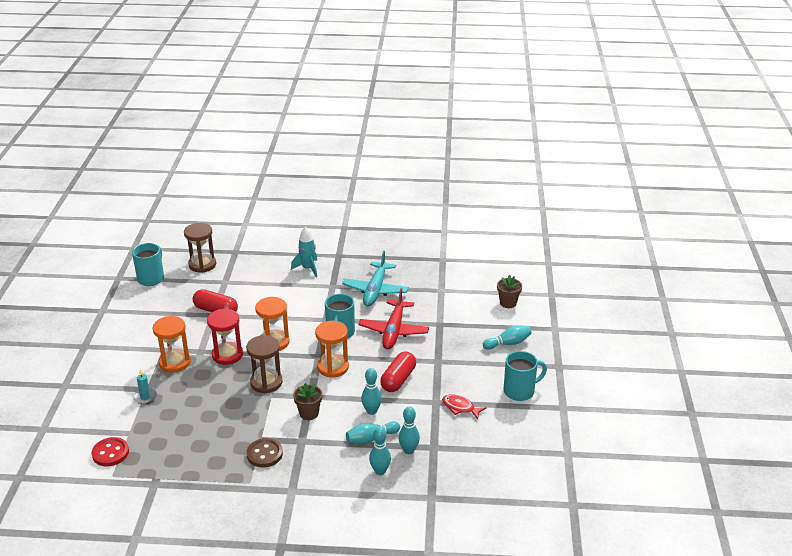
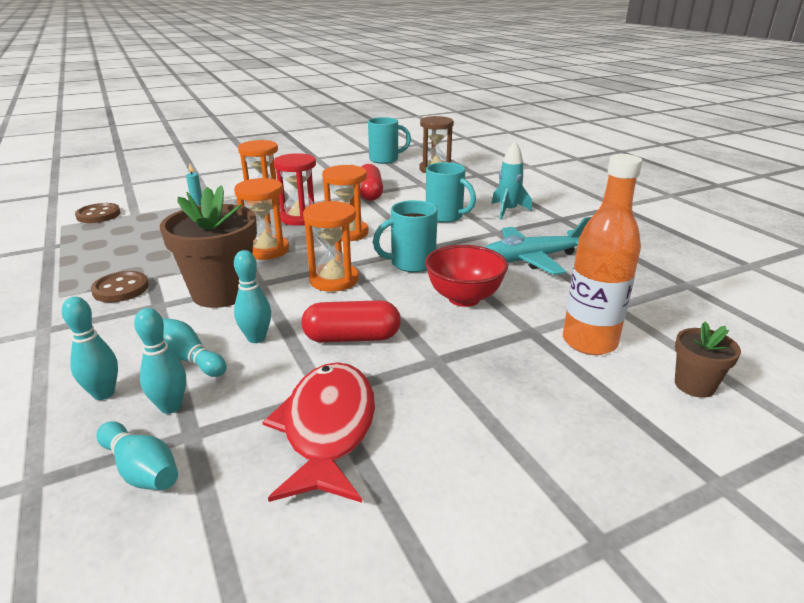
camera: 60 degrees right, 5 degrees down
red button [92,437,129,466] -> brown button [75,203,121,223]
brown hourglass [246,335,283,393] -> orange hourglass [234,178,289,260]
brown flower pot [293,383,322,420] -> brown flower pot [160,185,257,308], size x1.96
red plane [358,288,429,350] -> red bowl [425,245,508,307]
red fish [442,394,486,419] -> red fish [262,362,375,503], size x1.92
turquoise bowling pin [483,326,531,350] -> turquoise bowling pin moved to [96,421,178,490]
turquoise mug [503,351,547,401] -> turquoise mug moved to [426,162,476,223]
none -> orange bottle [563,154,642,355]

